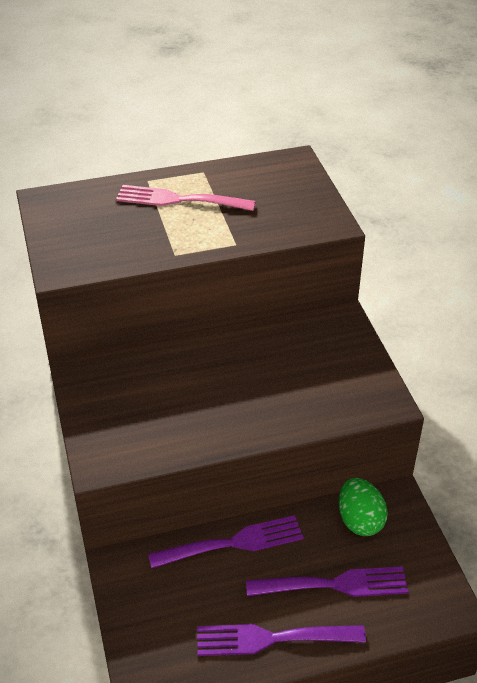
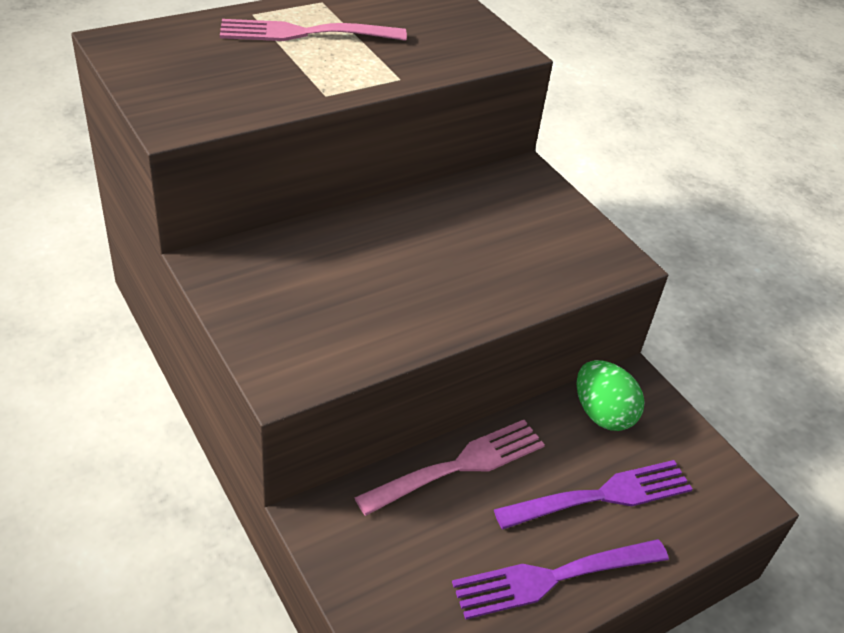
camera: 20 degrees left, 0 degrees up
purple fork [148,515,304,568] -> pink fork [354,420,545,516]

